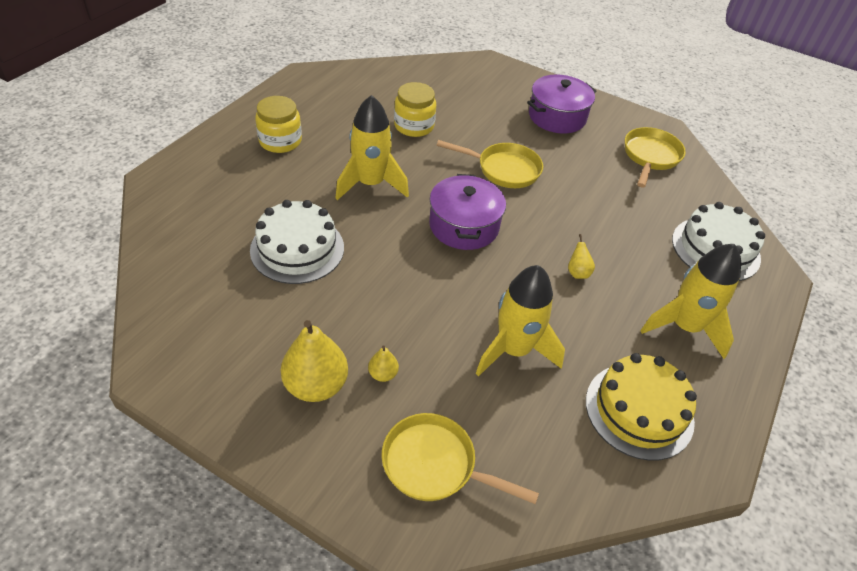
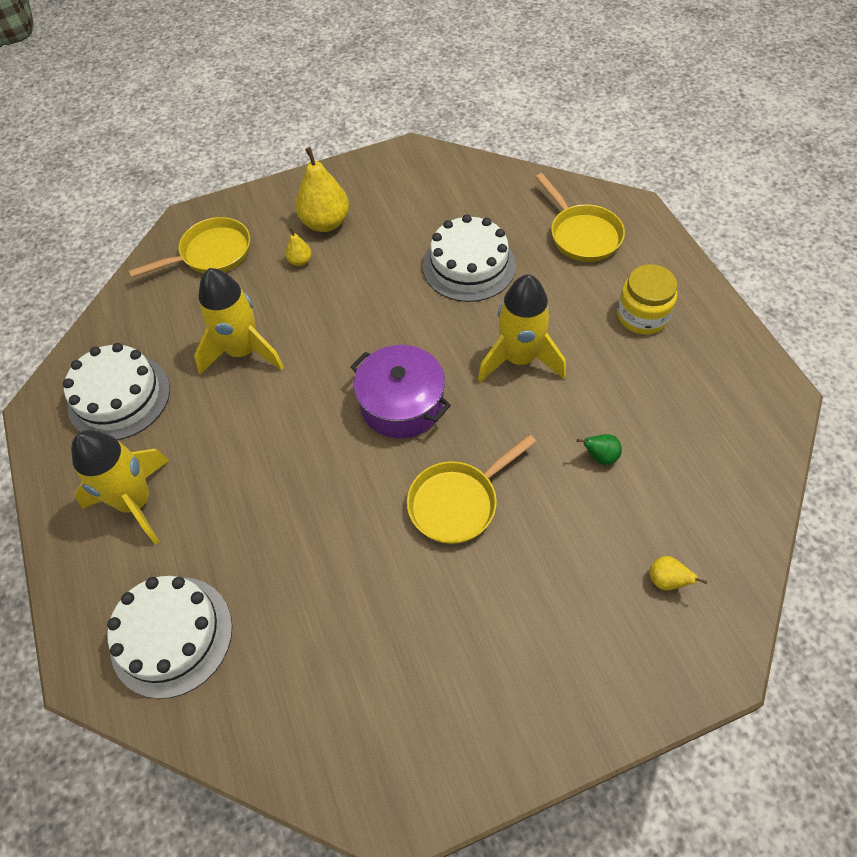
camera: 135 degrees right, 10 degrees up
yellow jar [394,82,436,137] -> green pear [577,434,622,465]
purple pot [527,75,596,134] -> none
yellow pear [568,234,595,279] -> yellow pear moved to [649,556,707,591]
yellow cake [586,353,697,461] -> white cake [63,343,170,440]
yellow pan [625,127,686,187] -> yellow pan moved to [536,173,625,262]

